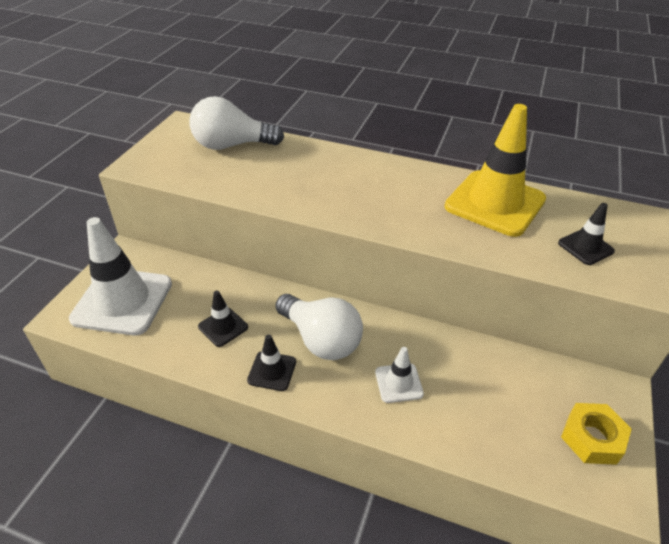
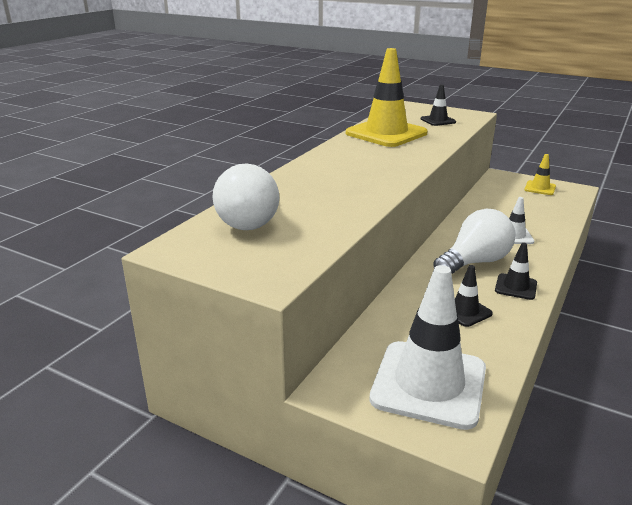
camera: 80 degrees left, 15 degrees down
yellow nut [561,403,632,465] -> yellow traffic cone [524,154,556,195]

